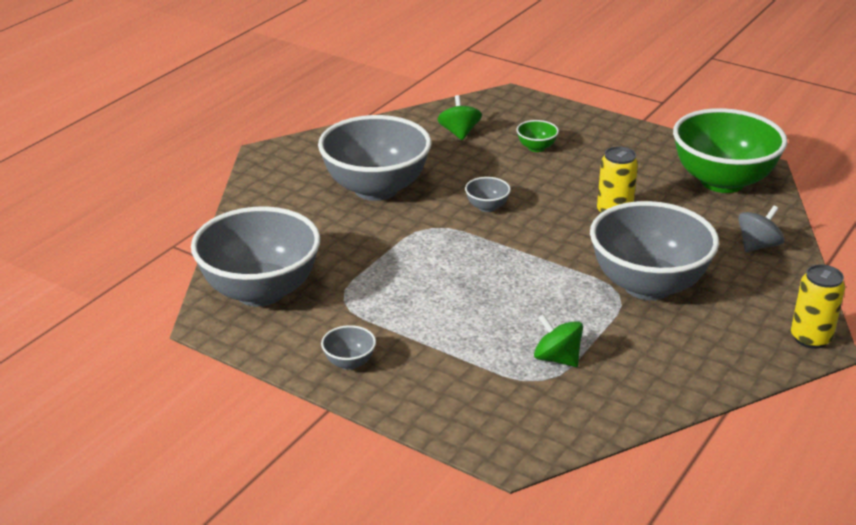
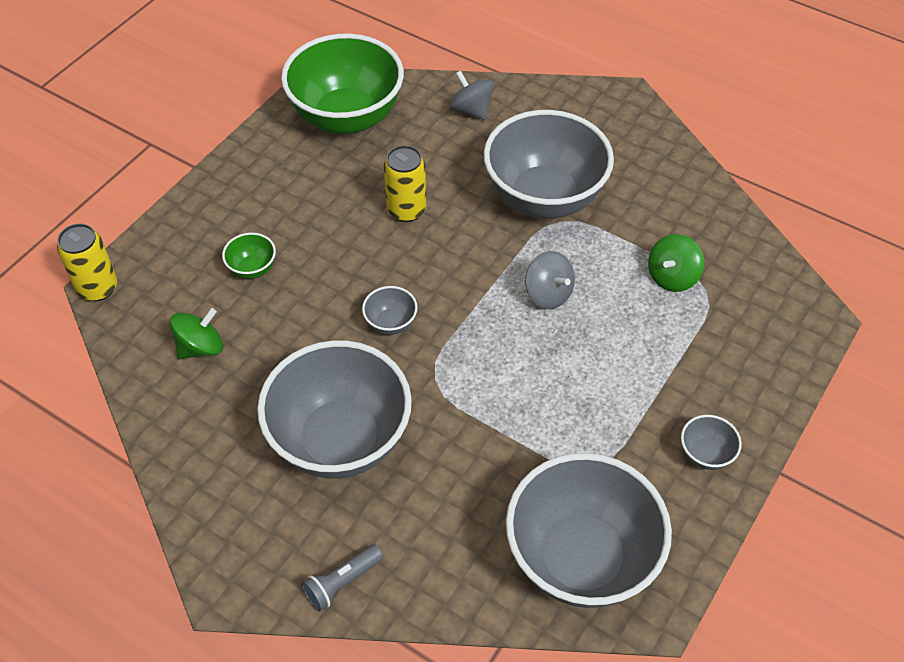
camera: 90 degrees left, 20 degrees up
green spinning top [438,95,482,140] -> green spinning top turned 150 degrees clockwise [170,308,223,359]
yellow can [791,264,845,349] -> yellow can moved to [57,224,117,301]
none -> grey flashlight [302,544,383,611]
none -> grey spinning top [525,251,575,309]

